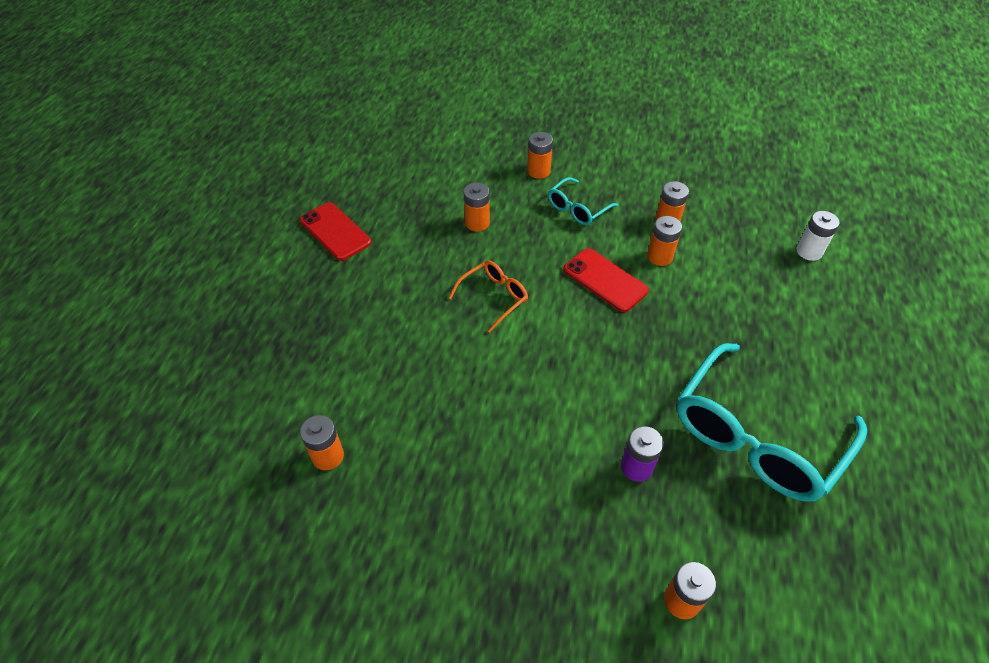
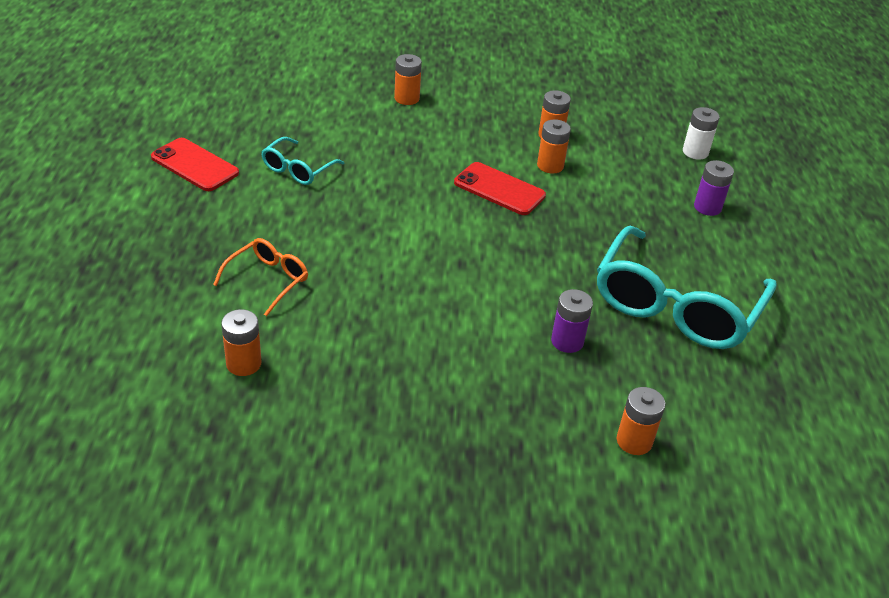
camera: 15 degrees left, 10 degrees down
orange glasses [449,260,528,333] -> orange glasses moved to [213,238,308,316]
orange battery [464,183,490,231] -> none
turquoise glasses [548,177,618,225] -> turquoise glasses moved to [261,137,344,185]
none -> purple battery [694,160,734,216]

